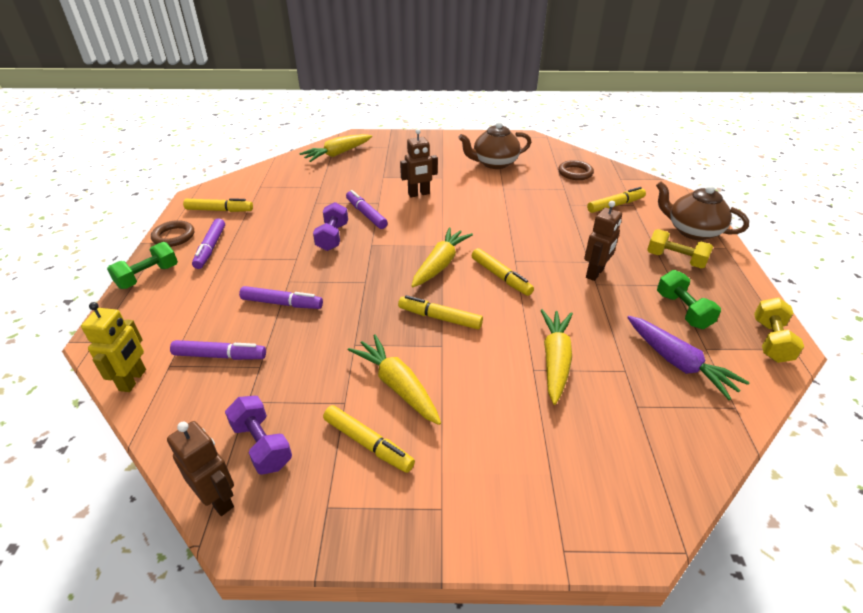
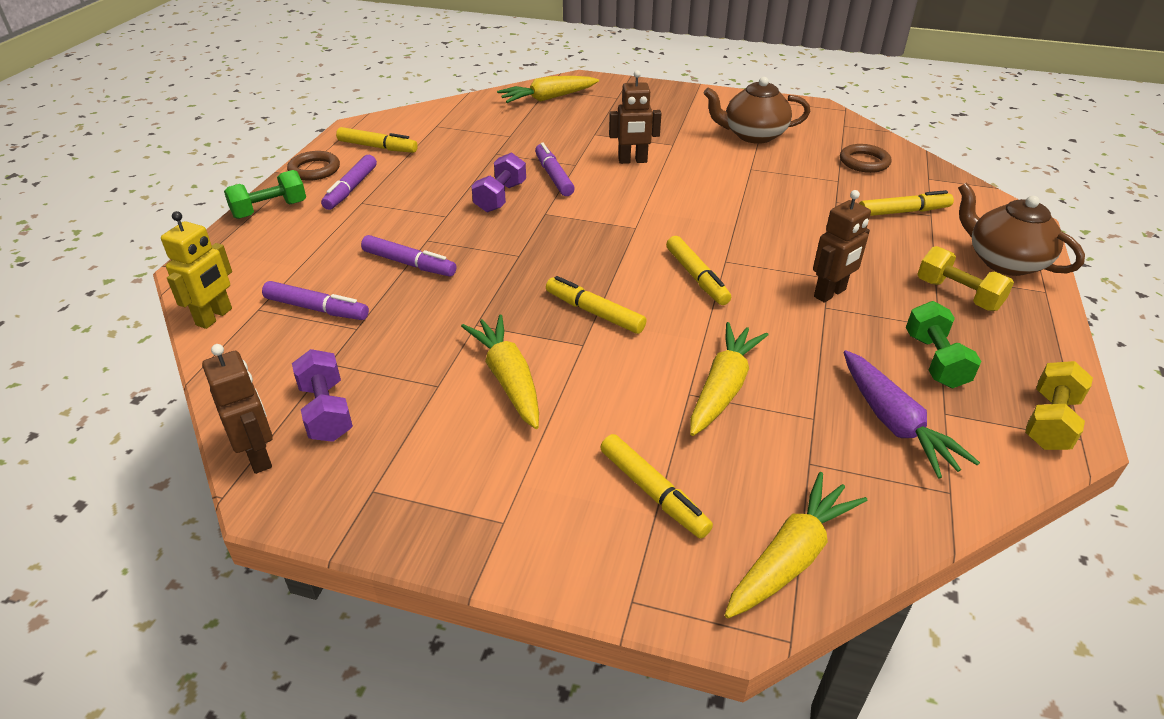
camera: 15 degrees right, 0 degrees up
yellow marker [323,405,415,473] -> yellow marker moved to [600,434,713,539]
yellow carrot [411,227,473,287] -> yellow carrot moved to [725,472,867,618]

